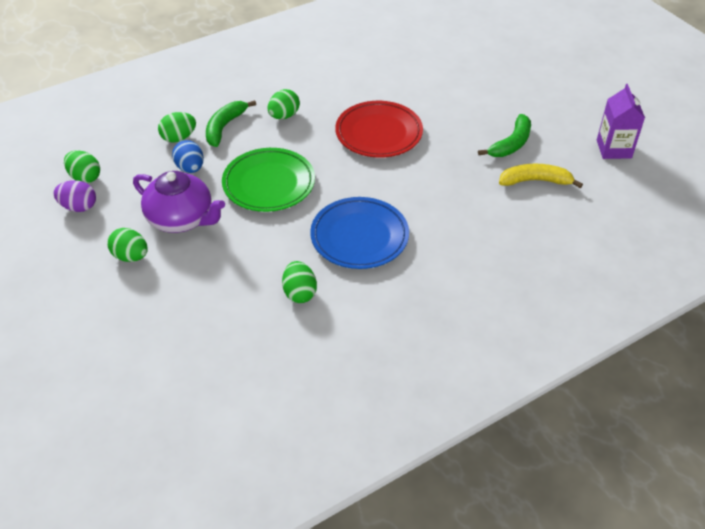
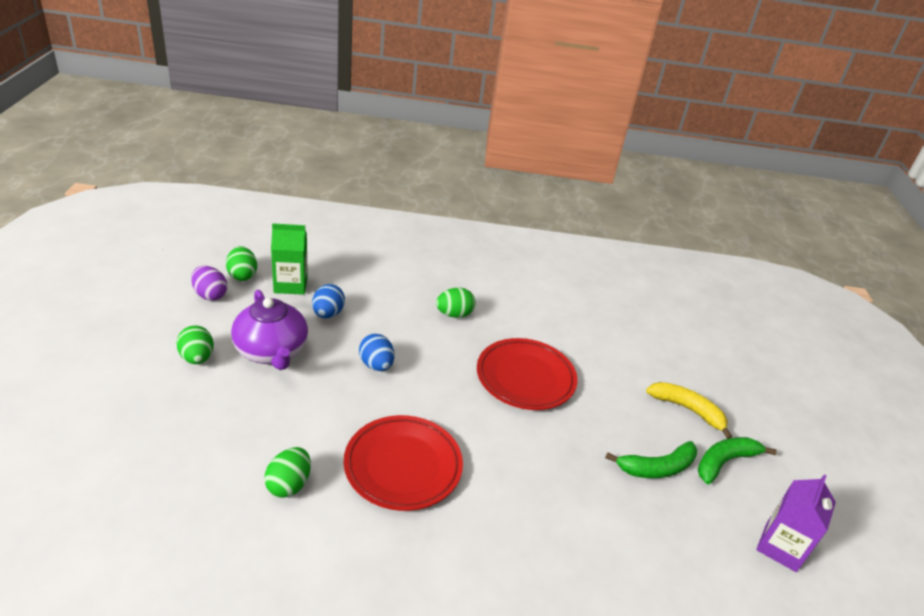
camera: 30 degrees right, 10 degrees down
green egg [158,112,196,143] -> none
green banana [206,100,256,147] -> green banana moved to [698,437,777,484]
green plate [222,148,315,212] -> blue egg [359,334,395,371]
blue plate [310,197,409,269] -> red plate [344,415,463,511]
yellow banana [499,164,583,188] -> yellow banana moved to [646,382,732,439]
none -> green carton [271,223,308,295]

